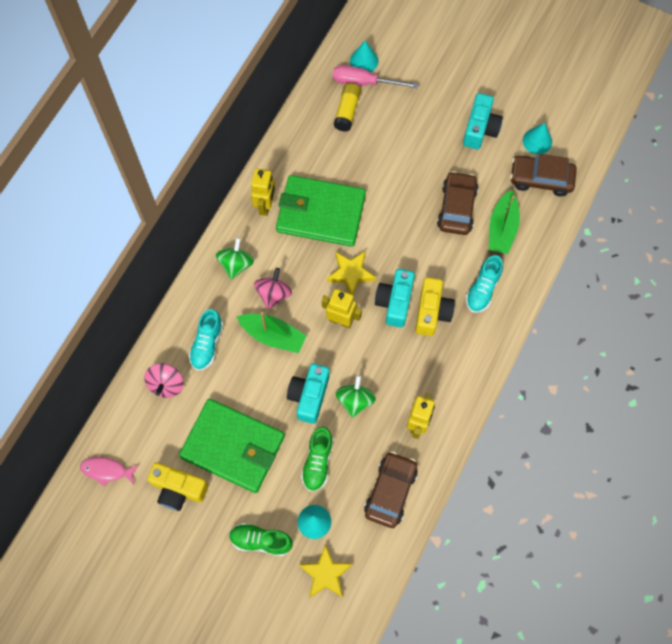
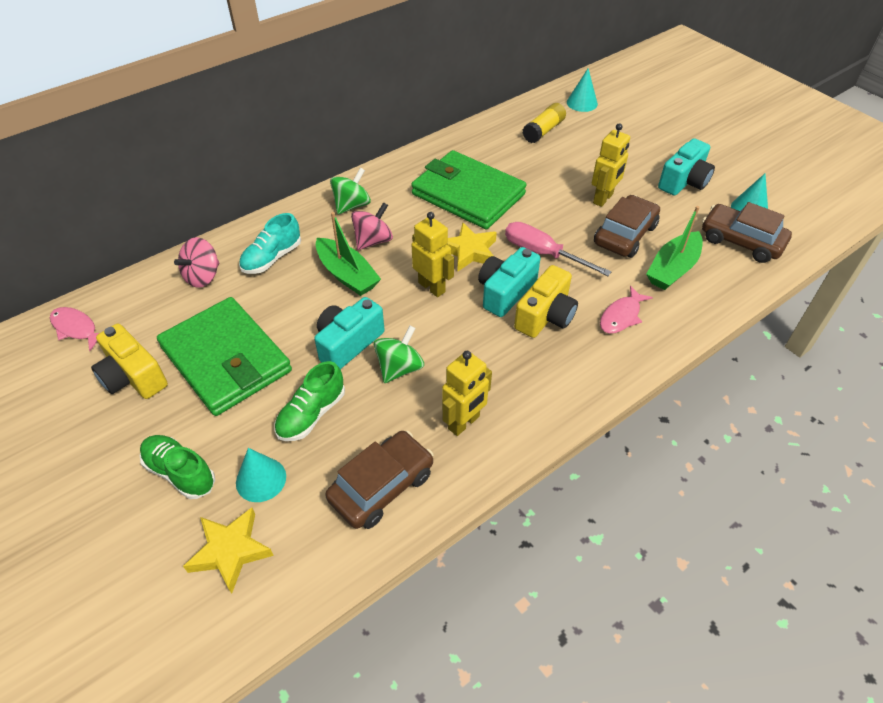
camera: 25 degrees right, 20 degrees down
yellow robot [251,168,275,216] -> yellow robot moved to [592,123,630,207]
pink screwdriver [333,65,418,88] -> pink screwdriver moved to [505,222,612,276]
turquoise shoe [466,255,503,313] -> pink fish [600,286,653,334]

